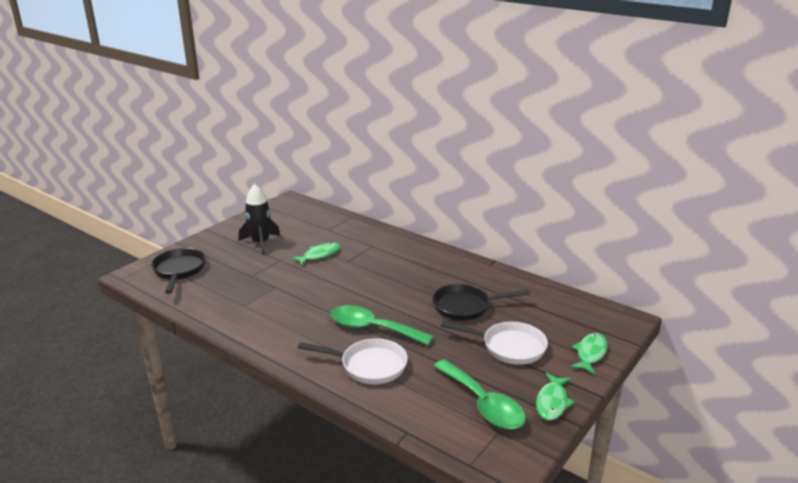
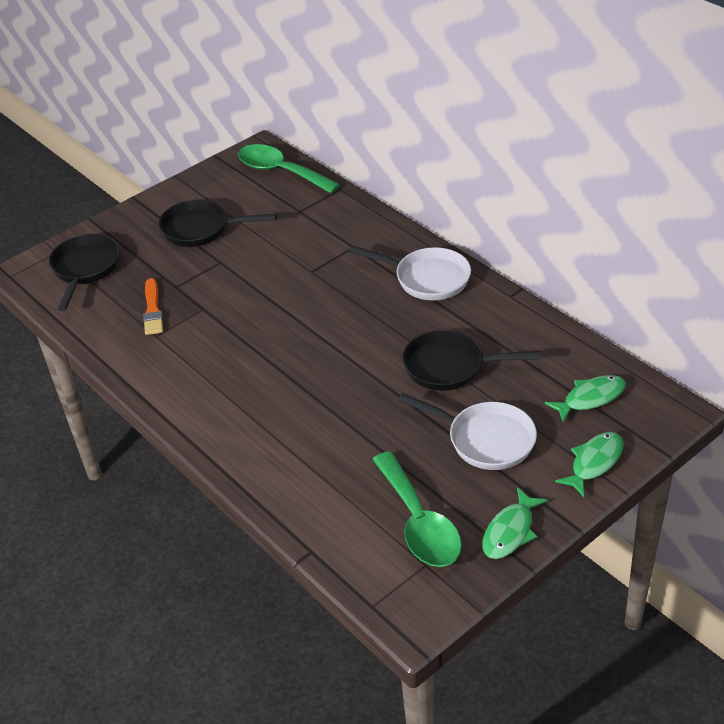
camera: 15 degrees right, 15 degrees up
black rocket [239,184,281,255] -> black pan [159,199,277,247]
green fish [291,242,340,265] -> green fish moved to [545,375,626,423]
white pan [298,338,408,384] -> white pan moved to [349,246,471,301]
green spoon [330,305,434,345] -> green spoon moved to [238,144,341,194]
none -> orange brush [143,278,163,335]

